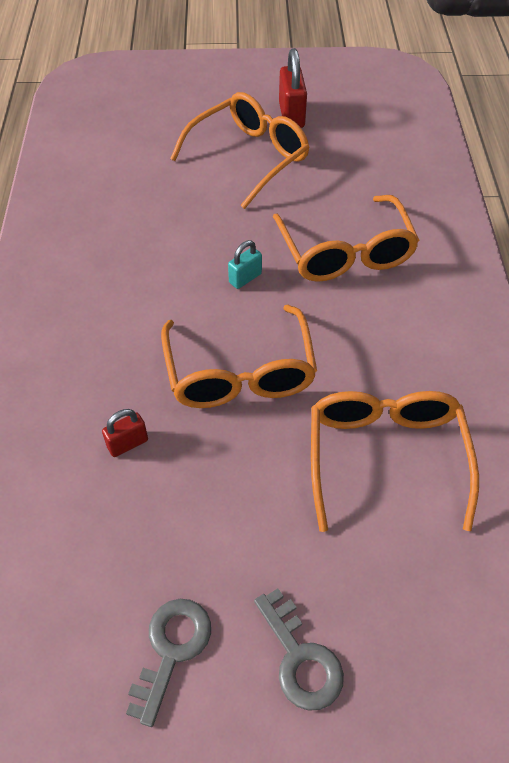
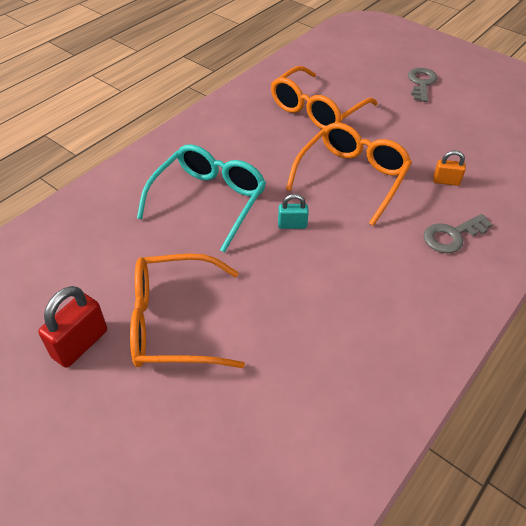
camera: 140 degrees left, 5 degrees down
red padlock [102,409,148,457] -> orange padlock [433,151,466,186]
grey key [126,599,211,727] -> grey key moved to [424,214,492,253]
orange glasses [273,195,420,282] -> turquoise glasses [137,144,266,253]

